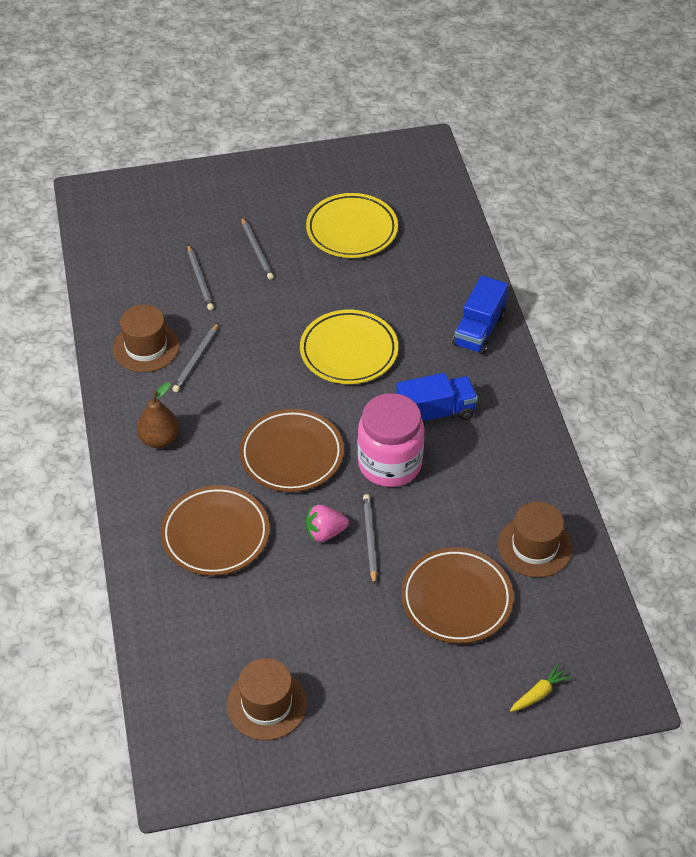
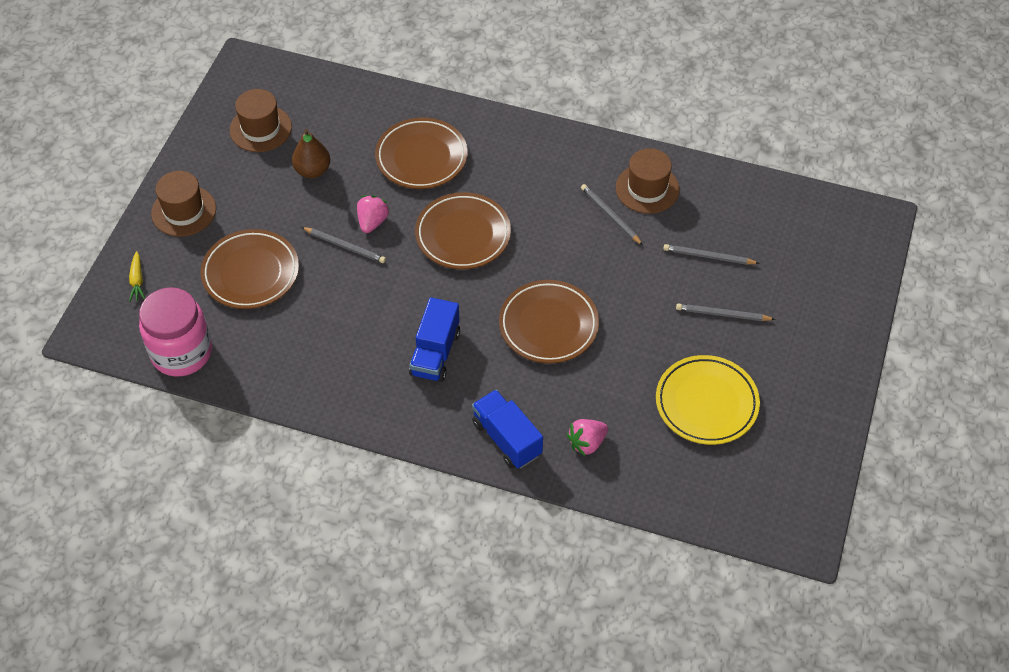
camera: 120 degrees right, 5 degrees up
brown pear [137,382,180,448] -> brown pear moved to [292,129,330,178]
yellow plate [300,310,398,384] -> brown plate [499,280,599,364]
pink jar [357,393,425,487] -> pink jar moved to [139,287,212,377]
brown hat [498,502,572,578] -> brown hat moved to [151,171,216,237]
none -> pink strawberry [567,419,608,456]

